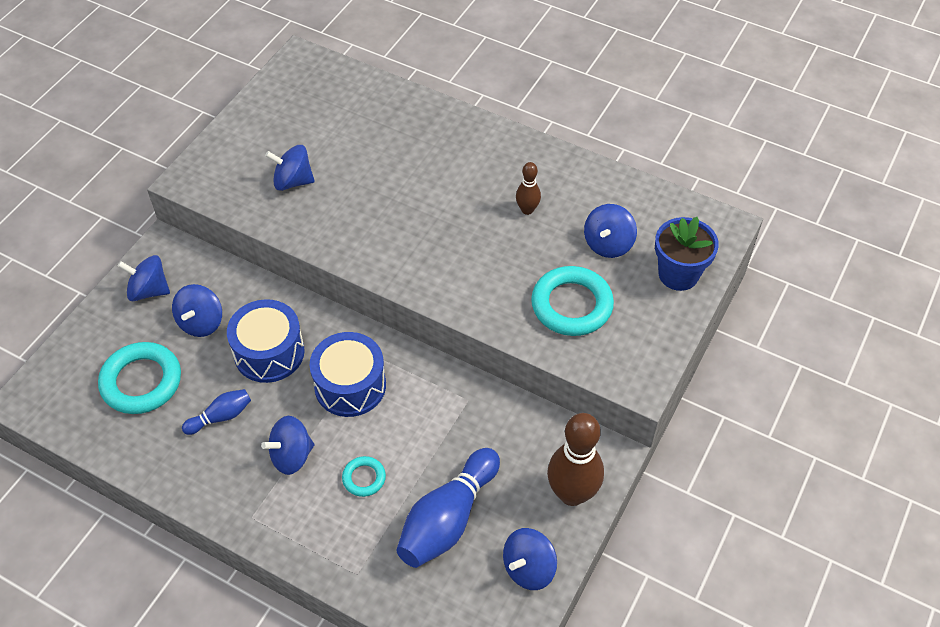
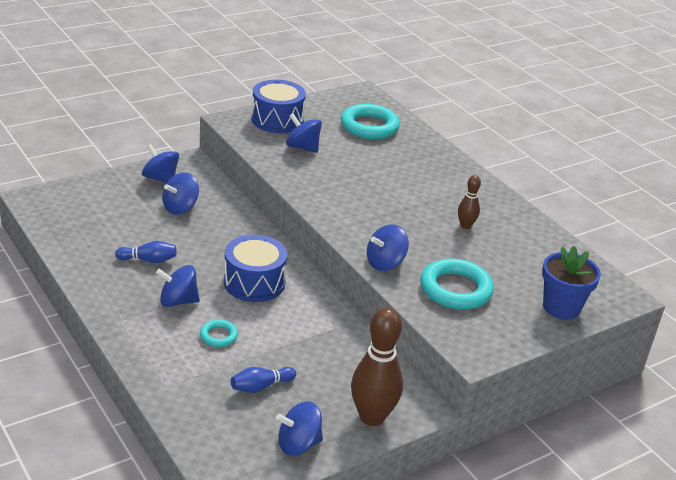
camera: 25 degrees right, 20 degrees down
turquoise ring [98,342,181,414] -> turquoise ring moved to [341,104,400,139]
blue drum [227,299,305,383] -> blue drum moved to [251,80,306,133]
blue bowling pin [396,448,500,568] -> blue bowling pin [231,367,296,393], size x0.51
blue spinning top [584,204,637,258] -> blue spinning top moved to [367,224,409,271]

